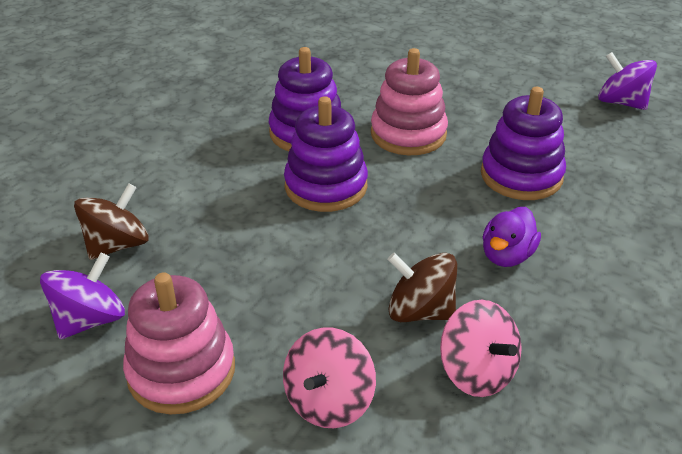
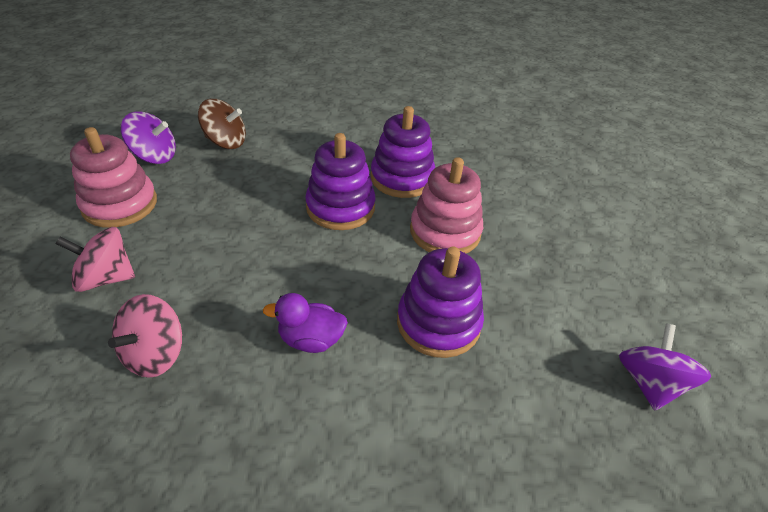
camera: 60 degrees right, 5 degrees up
brown spinning top [387,253,457,322] -> none

